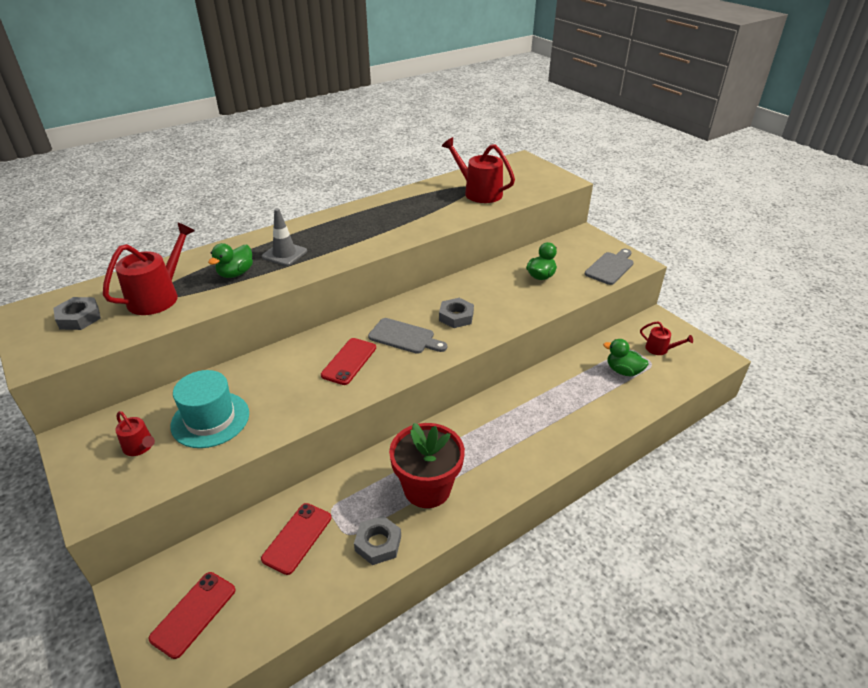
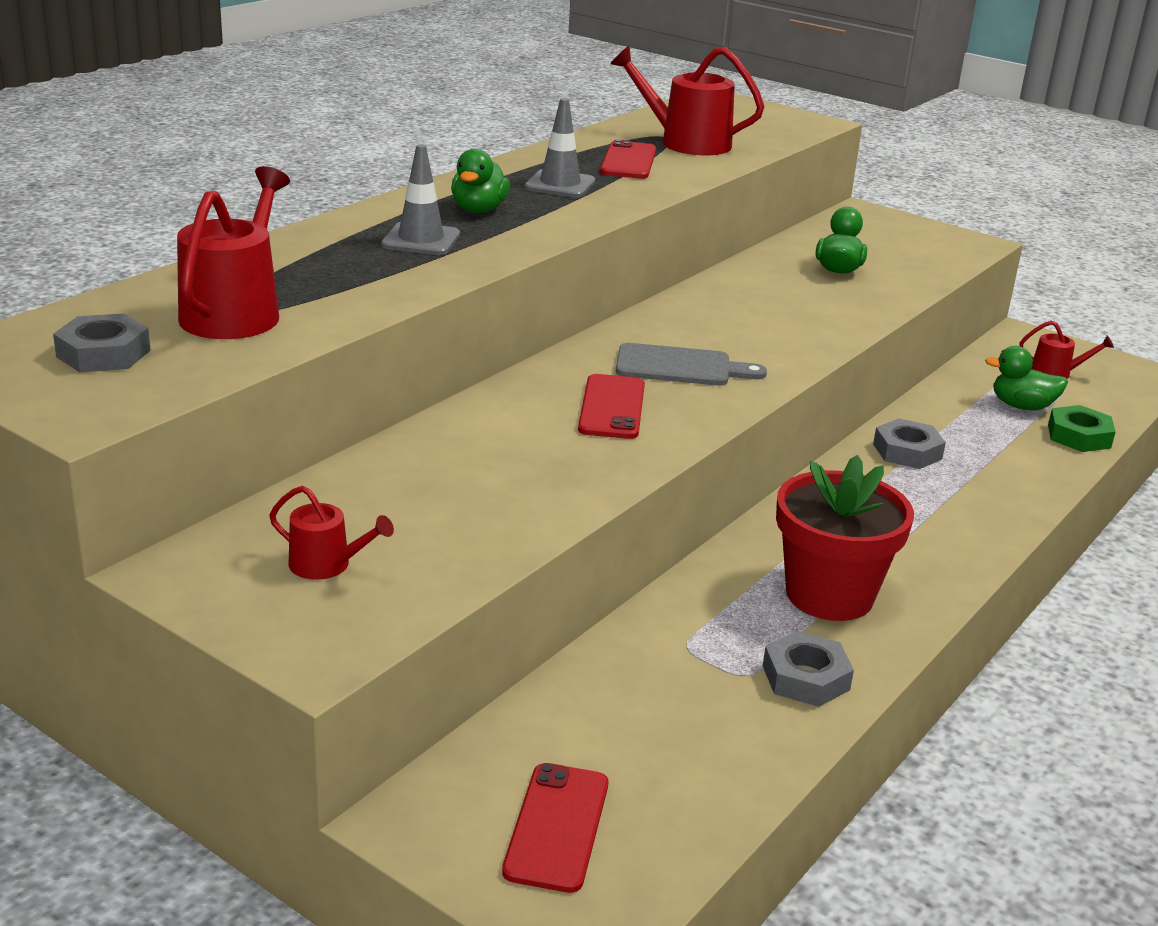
camera: 20 degrees left, 10 degrees down
turquoise hat [170,370,249,448] -> none
green duck [208,243,253,278] -> green duck moved to [451,149,510,213]
red phone [261,503,331,575] -> red phone moved to [600,140,656,179]
grey nut [439,298,474,328] -> grey nut moved to [873,418,946,469]
grey cutting board [585,249,634,285] -> none
none -> grey traffic cone [524,98,595,198]
none -> green nut [1048,405,1116,452]

